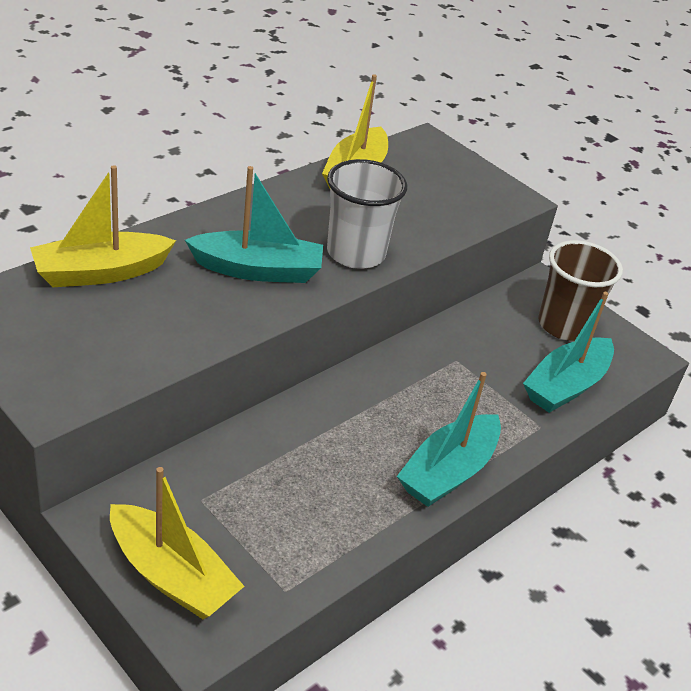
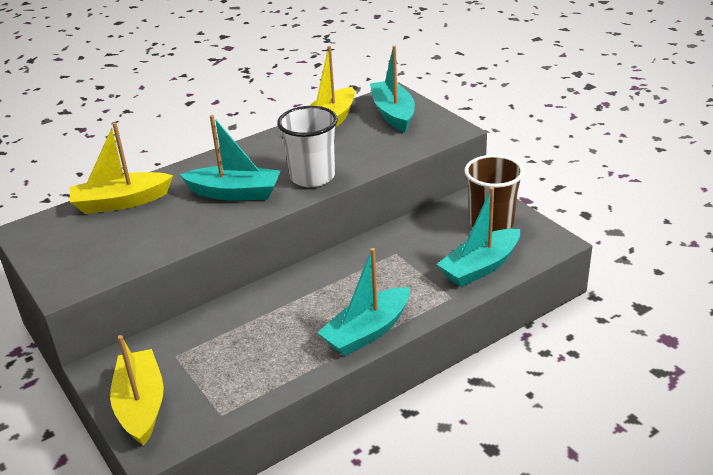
camera: 15 degrees right, 5 degrees down
yellow boat [110,467,244,619] -> yellow boat turned 150 degrees counterclockwise [110,335,164,446]
none -> turquoise boat [370,46,415,132]

